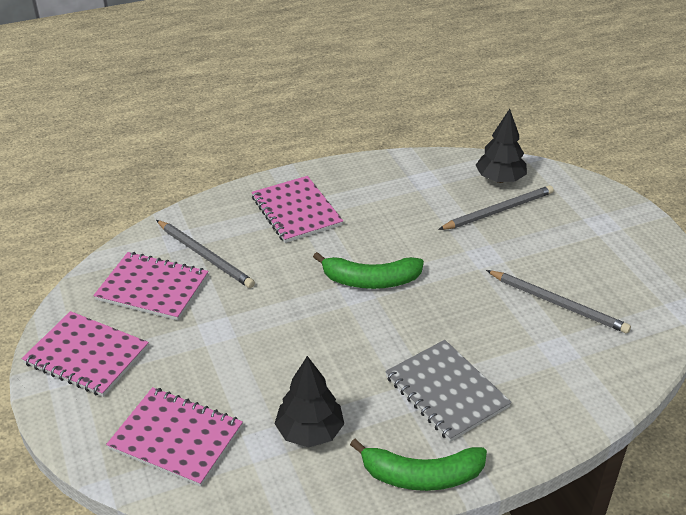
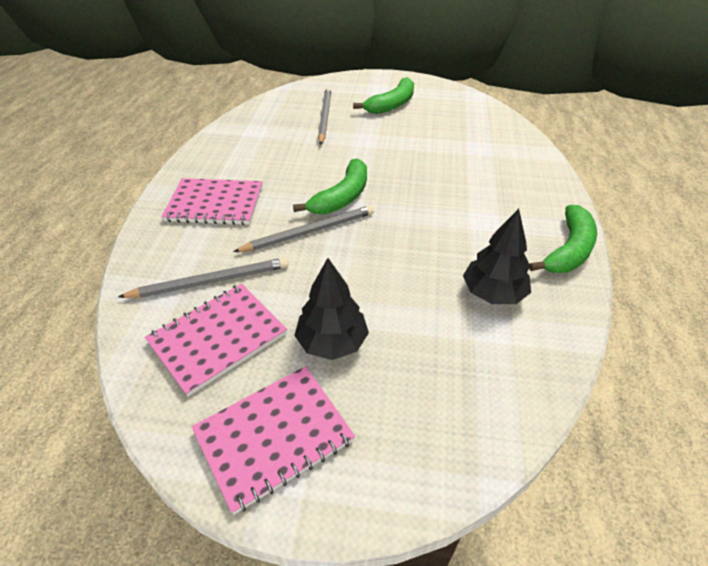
camera: 60 degrees left, 5 degrees up
pink notebook [106,387,243,487] -> none
grey notebook [385,340,512,442] -> none
black tree [476,109,527,183] -> black tree moved to [294,258,369,360]
grey pencil [486,270,631,334] -> grey pencil moved to [233,205,374,252]
none -> green banana [353,77,414,114]

